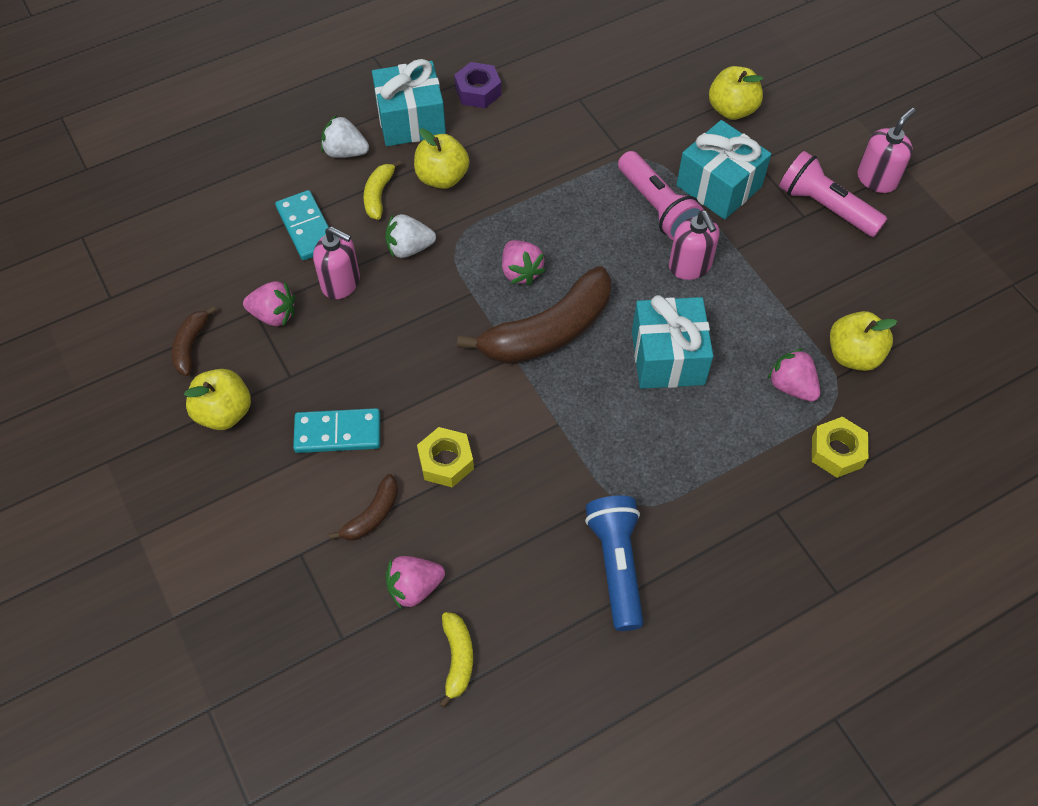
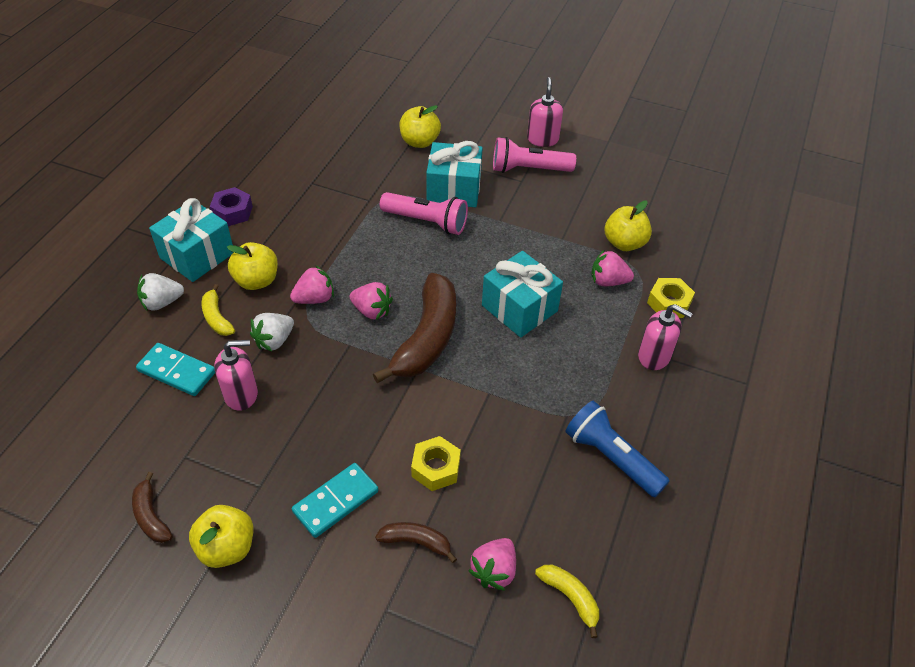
camera: 40 degrees left, 10 degrees down
pink strawberry [243,281,295,326] -> pink strawberry moved to [290,265,334,304]
brown banana [329,474,398,541] -> brown banana turned 75 degrees counterclockwise [375,522,457,563]
pink soap dispenser [669,211,720,280] -> pink soap dispenser moved to [638,304,693,370]

